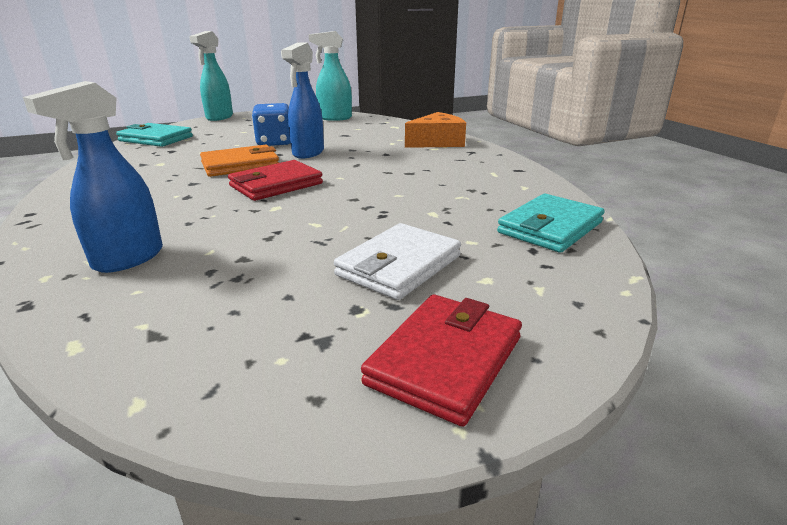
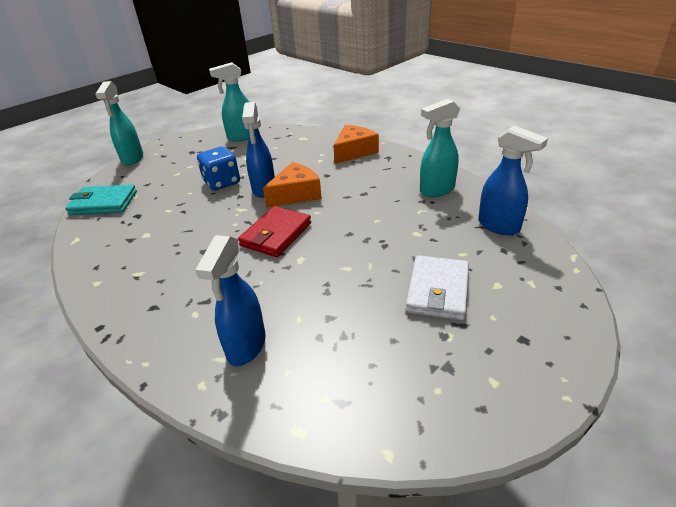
camera: 20 degrees left, 10 degrees up
orange wallet [200,145,279,177] -> none
red wallet [361,294,522,427] -> none
turquoise wallet [497,194,605,253] -> blue spray bottle [478,126,548,235]
none -> orange cheese [263,162,322,207]
none -> turquoise spray bottle [420,99,460,197]

